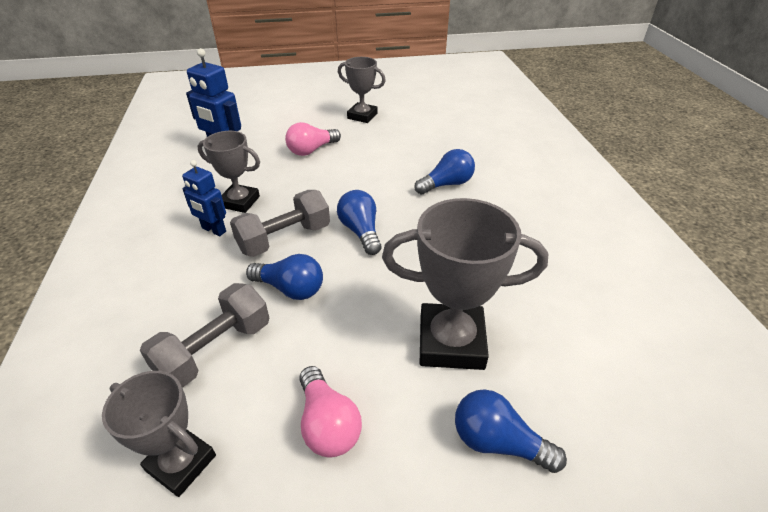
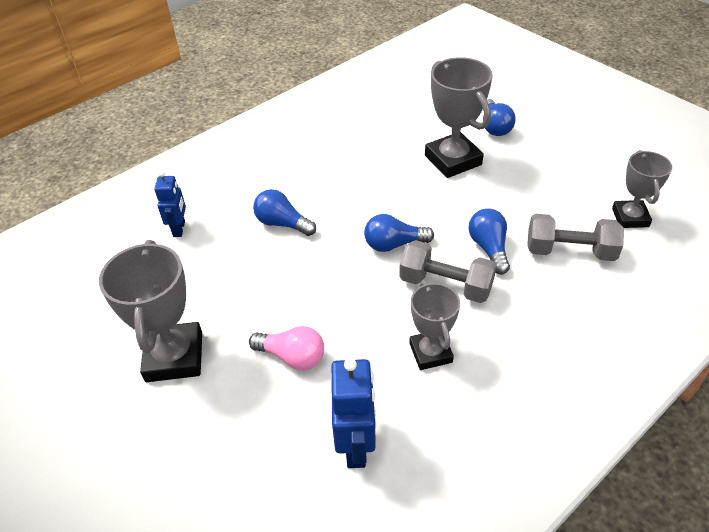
camera: 120 degrees left, 5 degrees up
blue robot [182,160,226,236] -> blue robot moved to [154,171,186,237]
pink light bulb [299,366,362,457] -> none
blue light bulb [337,190,382,255] -> blue light bulb turned 45 degrees clockwise [364,214,434,252]
grey trophy [338,57,386,123] -> grey trophy [99,240,202,382], size x1.58

